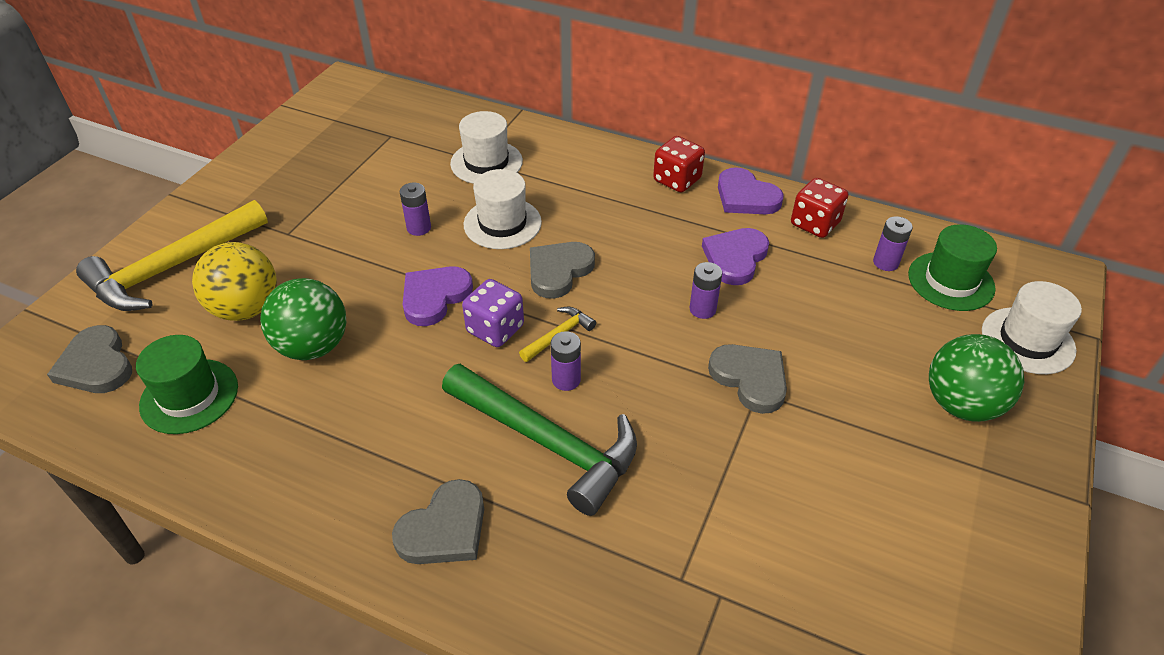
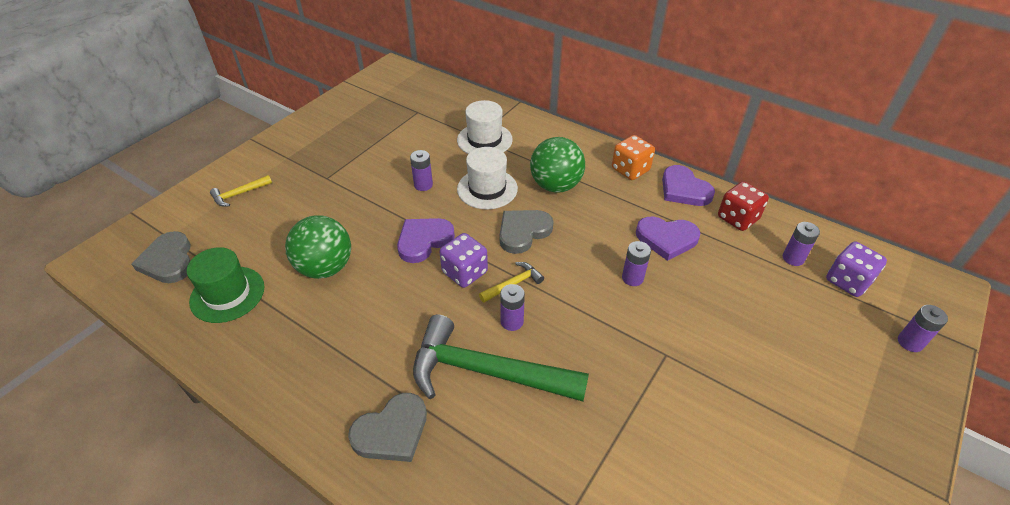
camera: 10 degrees right, 0 degrees up
yellow hammer [76,200,268,311] -> yellow hammer [210,175,272,207], size x0.43
yellow ball [192,242,277,321] -> none
green hammer [442,364,637,516] -> green hammer turned 150 degrees clockwise [413,314,589,402]
red dice [653,136,705,192] -> orange dice [612,135,655,180]
purple heart [702,228,769,285] -> purple heart turned 120 degrees counterclockwise [636,217,700,261]
grey heart [708,344,787,414] -> none
green hat [908,224,997,311] -> purple dice [826,242,887,297]
green ball [929,334,1024,422] -> green ball moved to [530,137,585,193]
white hat [982,281,1082,374] -> purple battery [898,305,948,352]

